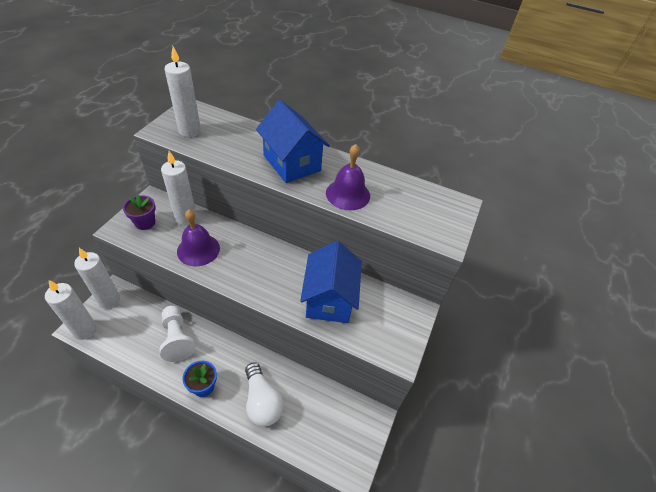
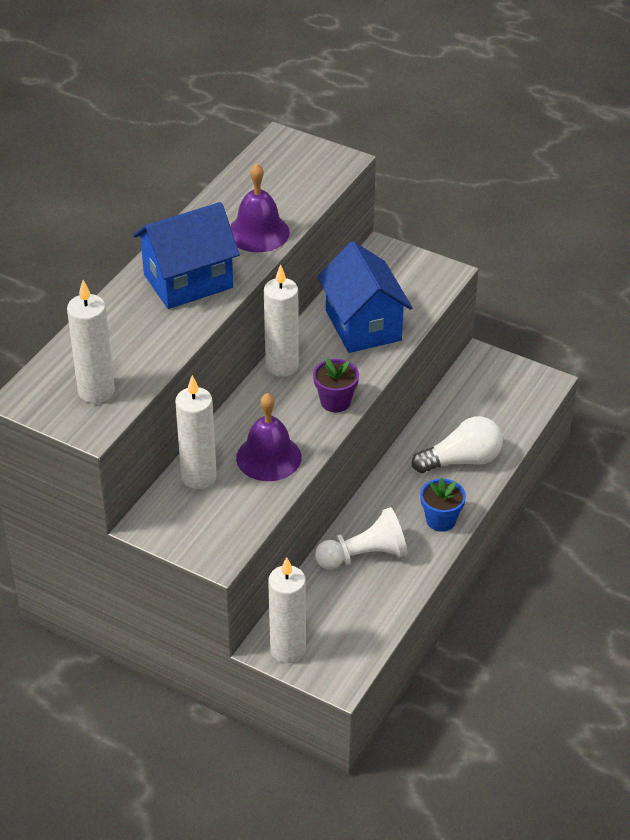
camera: 80 degrees left, 5 degrees down
white candle [45,280,97,340] -> white candle moved to [264,264,299,377]
purple flower pot [123,195,156,230] -> purple flower pot moved to [313,358,359,412]
blue house [300,241,362,323] -> blue house turned 60 degrees clockwise [317,241,413,353]

